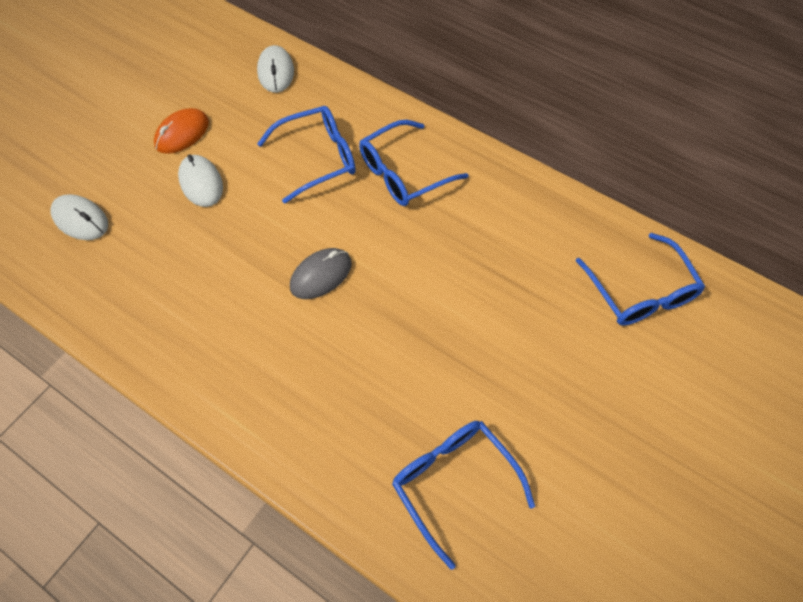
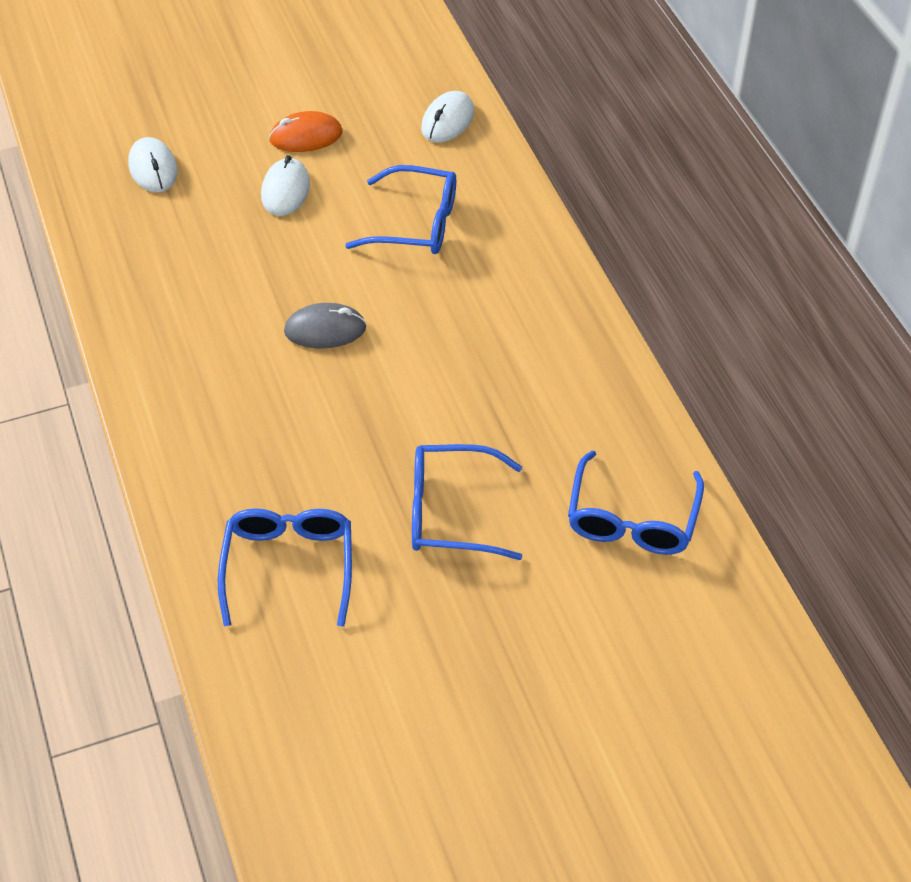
camera: 35 degrees right, 10 degrees down
blue glasses [359,120,469,206] -> blue glasses moved to [412,444,522,560]

